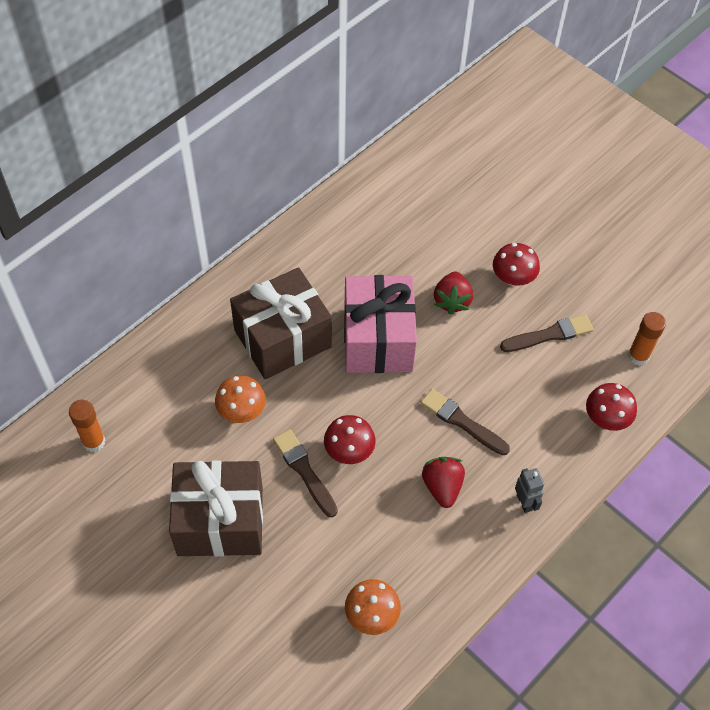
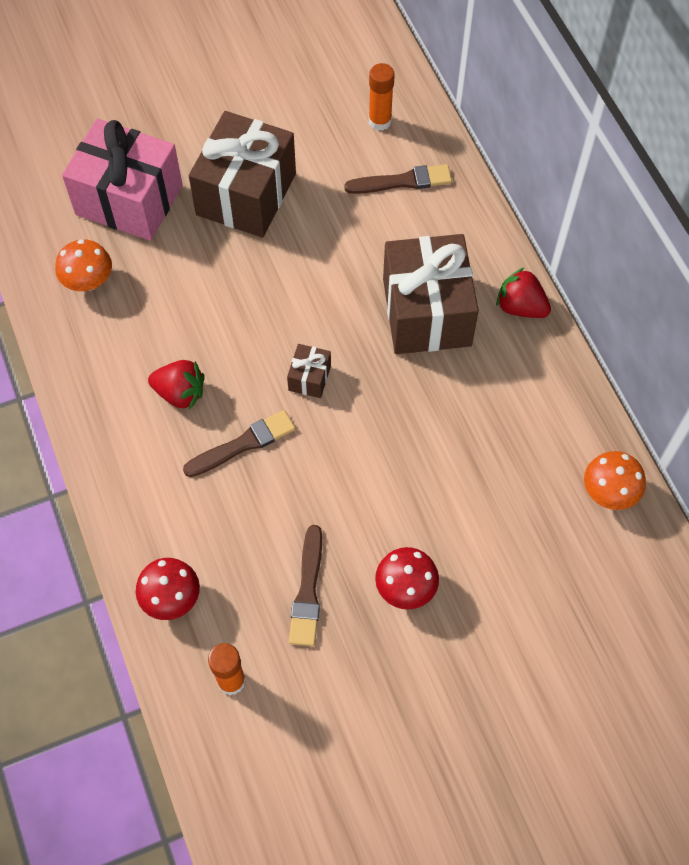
camera: 115 degrees right, 5 degrees up
orange mushroom [215,375,266,423] -> orange mushroom moved to [584,451,646,510]
brown brush [273,429,338,518] -> brown brush moved to [344,164,452,194]
red mushroom [324,415,376,464] -> none
pink gift [344,275,417,373] -> pink gift moved to [62,119,183,241]
red strawberry [434,272,473,315] -> red strawberry moved to [496,267,551,318]
grey robot [515,468,544,513] -> none
none -> brown gift [287,344,331,398]

